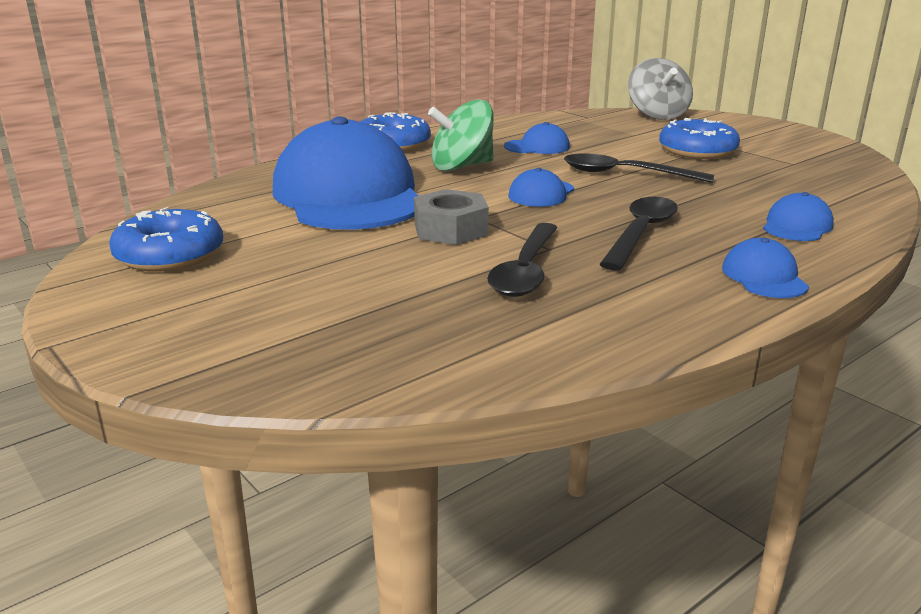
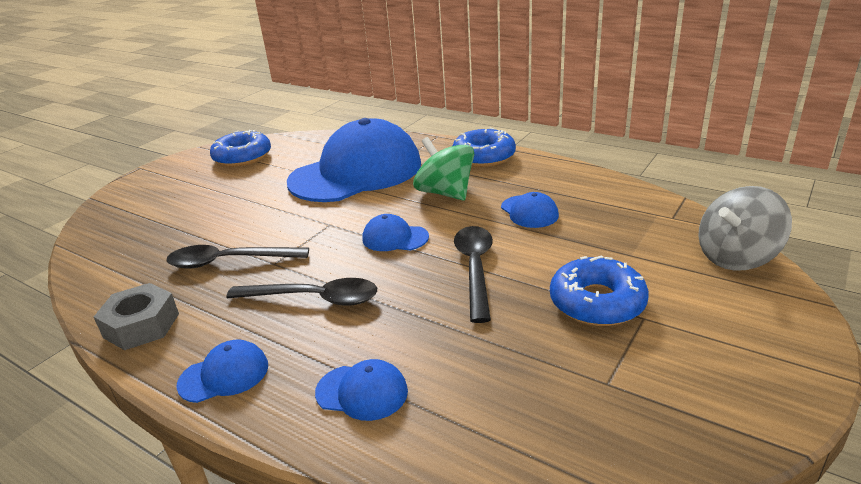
camera: 75 degrees right, 5 degrees up
grey nut [414,189,489,245] -> grey nut moved to [94,283,179,350]

